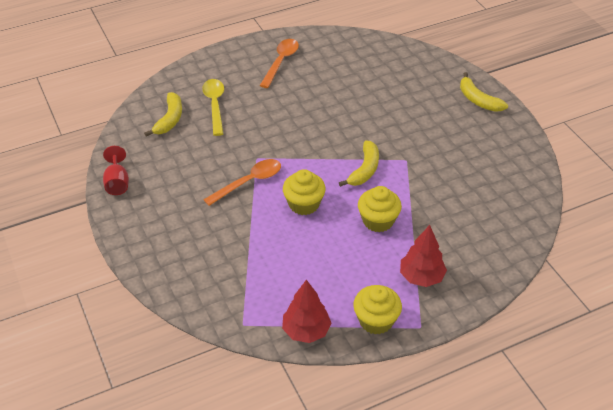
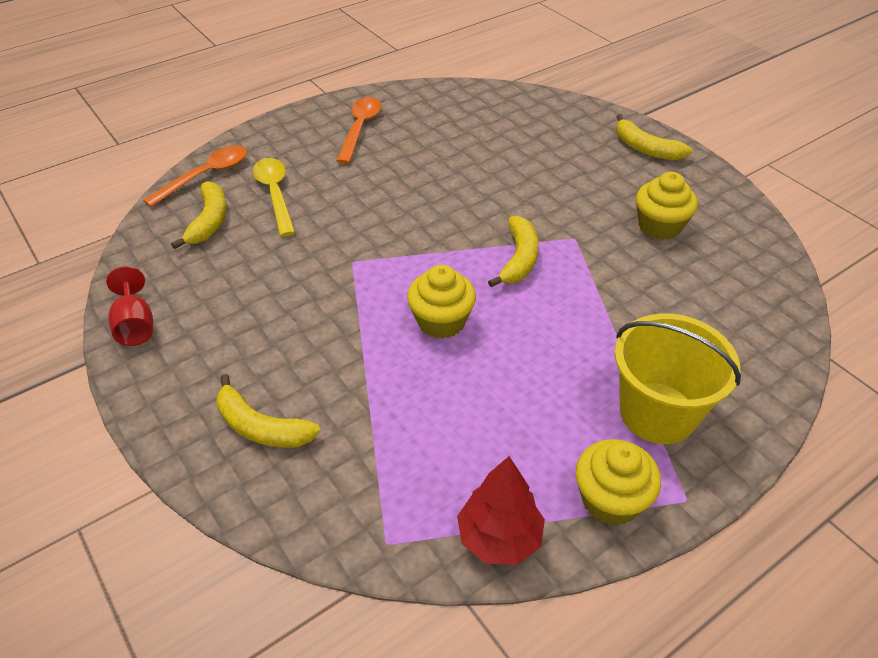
camera: 10 degrees left, 0 degrees up
orange spoon [203,159,281,206] -> orange spoon moved to [143,145,247,207]
yellow cupcake [358,186,402,232] -> yellow cupcake moved to [636,172,698,240]
red tree [400,225,447,287] -> yellow bucket [614,313,741,444]
none -> yellow banana [216,374,320,448]

